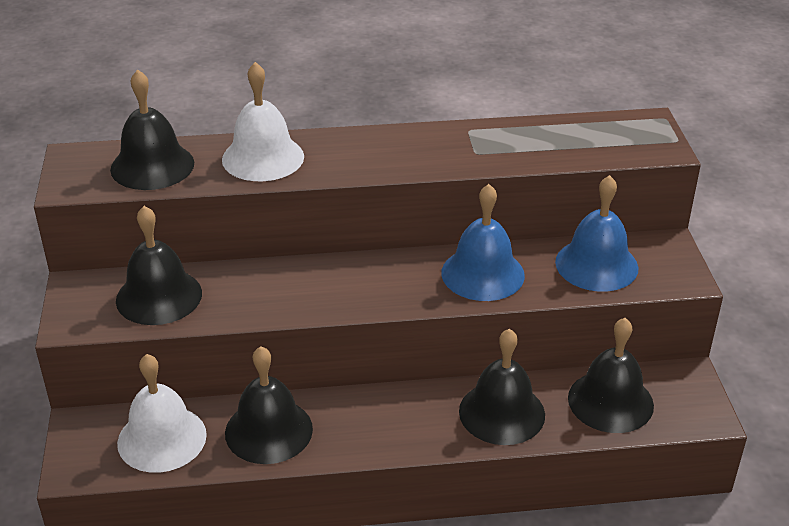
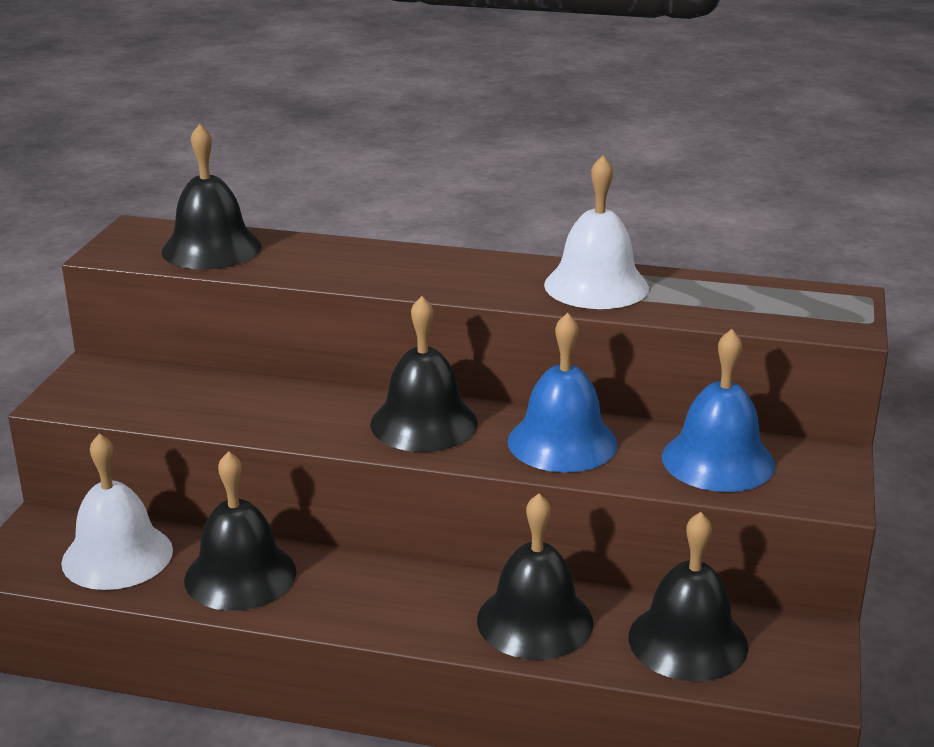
camera: 20 degrees right, 10 degrees down
black bell [116,206,202,325] -> black bell moved to [370,296,478,452]
white bell [222,62,304,181] -> white bell moved to [544,155,649,309]

